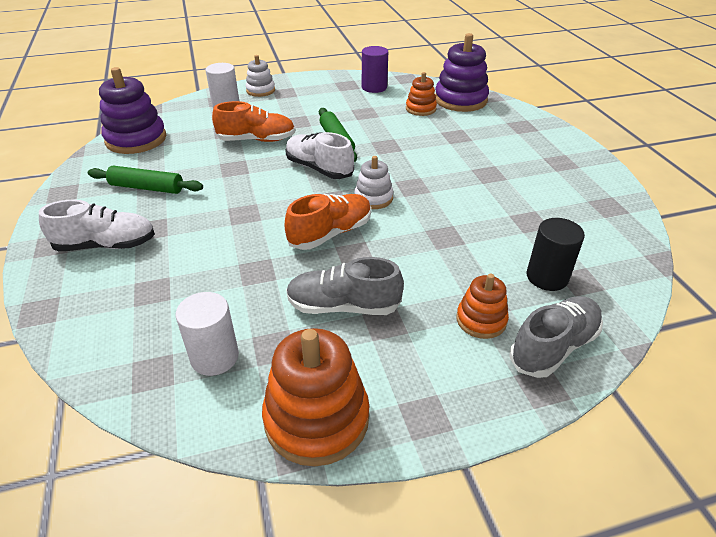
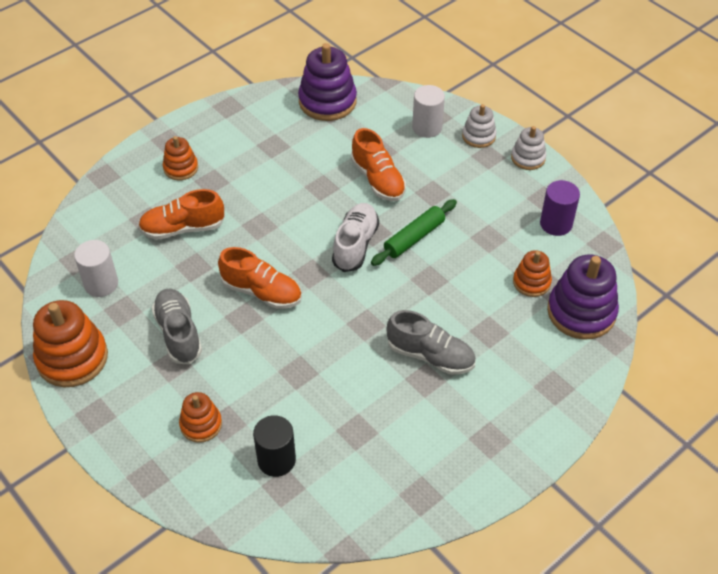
camera: 65 degrees right, 10 degrees up
white shoe [39,200,155,251] -> orange stacking toy [163,136,198,180]
green rolling pin [88,166,203,194] -> none
white stacking toy [354,156,393,209] -> white stacking toy moved to [511,126,546,170]
grey shoe [509,296,603,378] -> grey shoe moved to [387,310,476,375]
none -> orange shoe [138,189,225,240]

